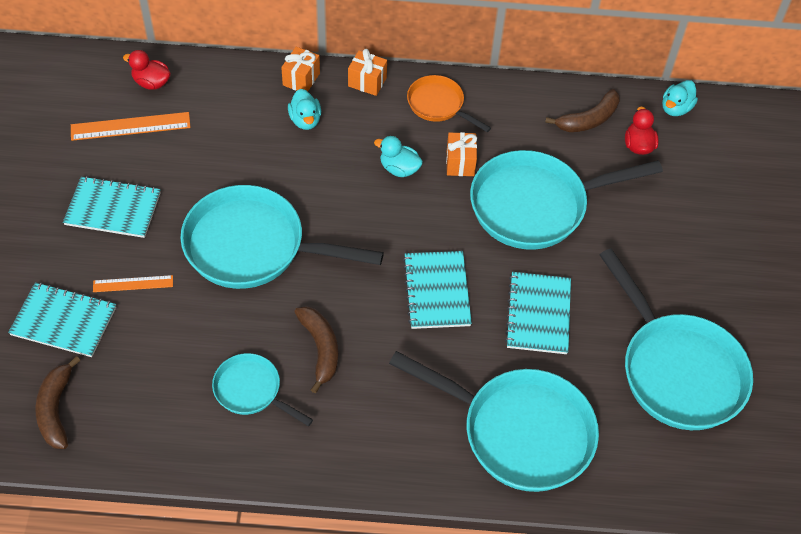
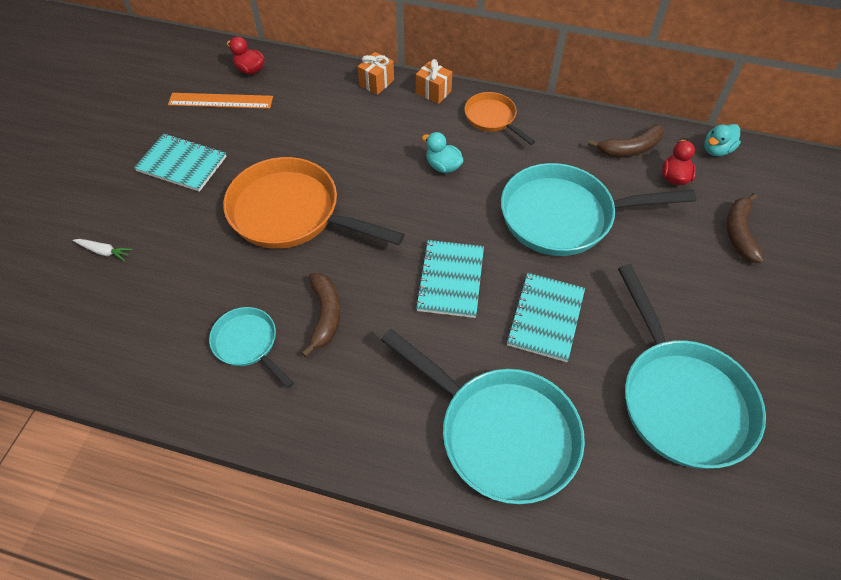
camera: 15 degrees right, 0 degrees up
turquoise notebook [8,282,116,357] -> white carrot [73,239,132,261]
brown banana [36,356,81,449] -> brown banana moved to [726,193,764,263]
orange ruler [93,275,173,292] -> none
turquoise pan [180,185,384,289] -> orange pan [223,157,405,249]
turquoise duck [288,89,321,130] -> none
orange gift [446,132,477,176] -> none

